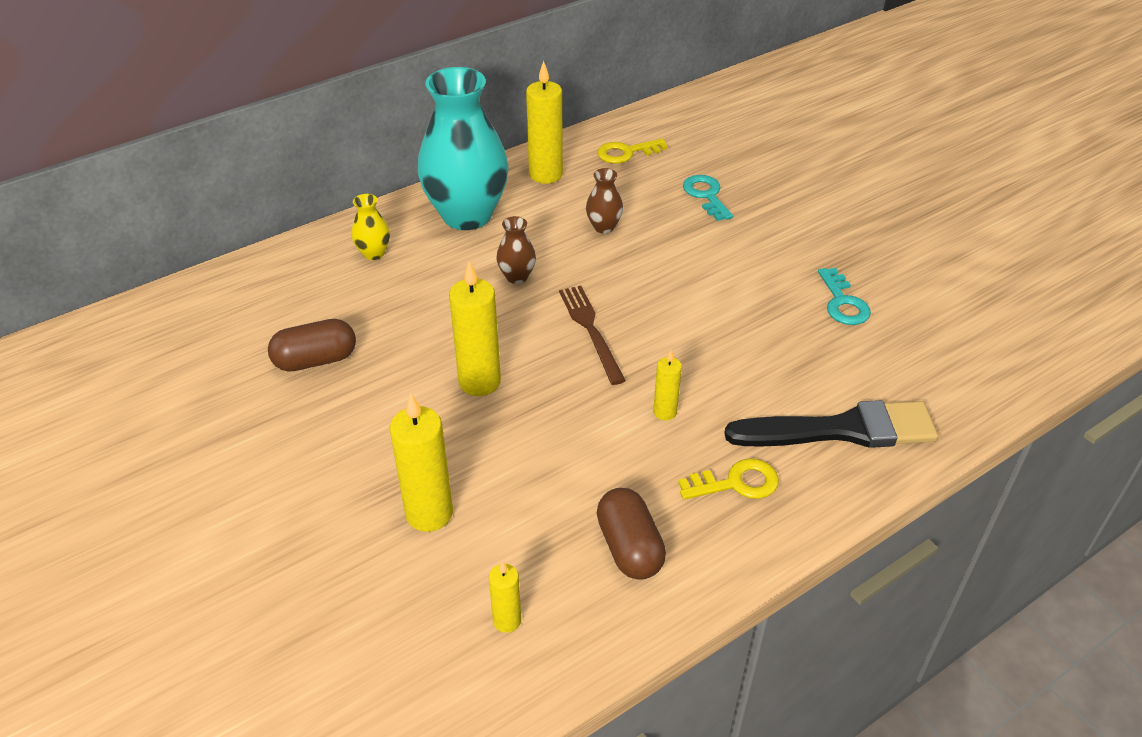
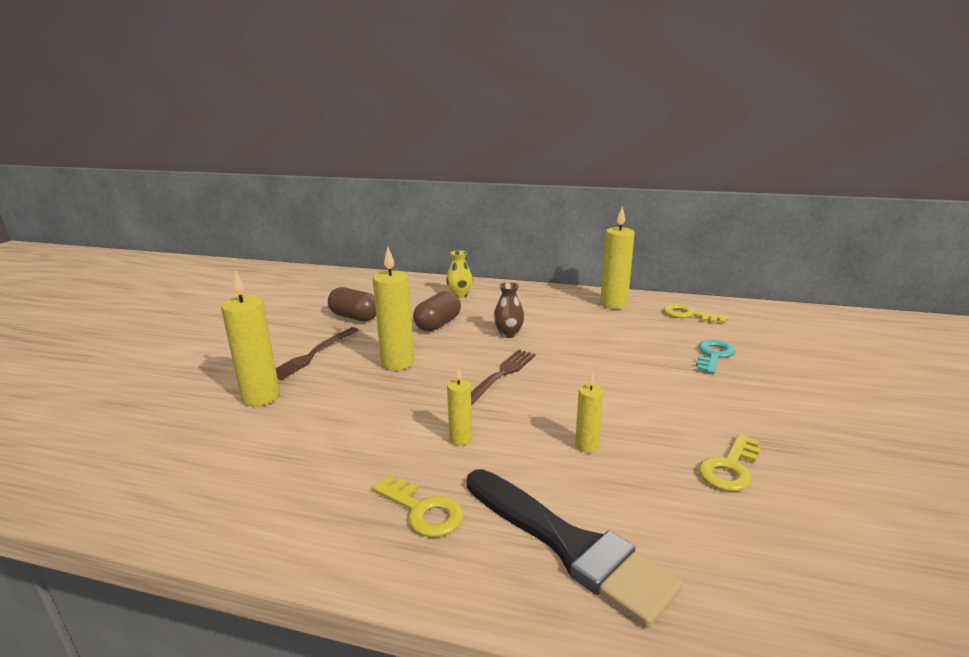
camera: 50 degrees right, 20 degrees down
turquoise vase [417,67,508,230] -> none
yellow candle [489,560,521,633] -> yellow candle moved to [575,372,603,453]
brown vase [586,168,623,233] -> none
brown capsule [597,488,666,580] -> brown capsule moved to [413,291,461,331]
turquoise key [818,268,871,325] -> yellow key [699,434,760,492]
none -> brown fork [276,327,359,380]

